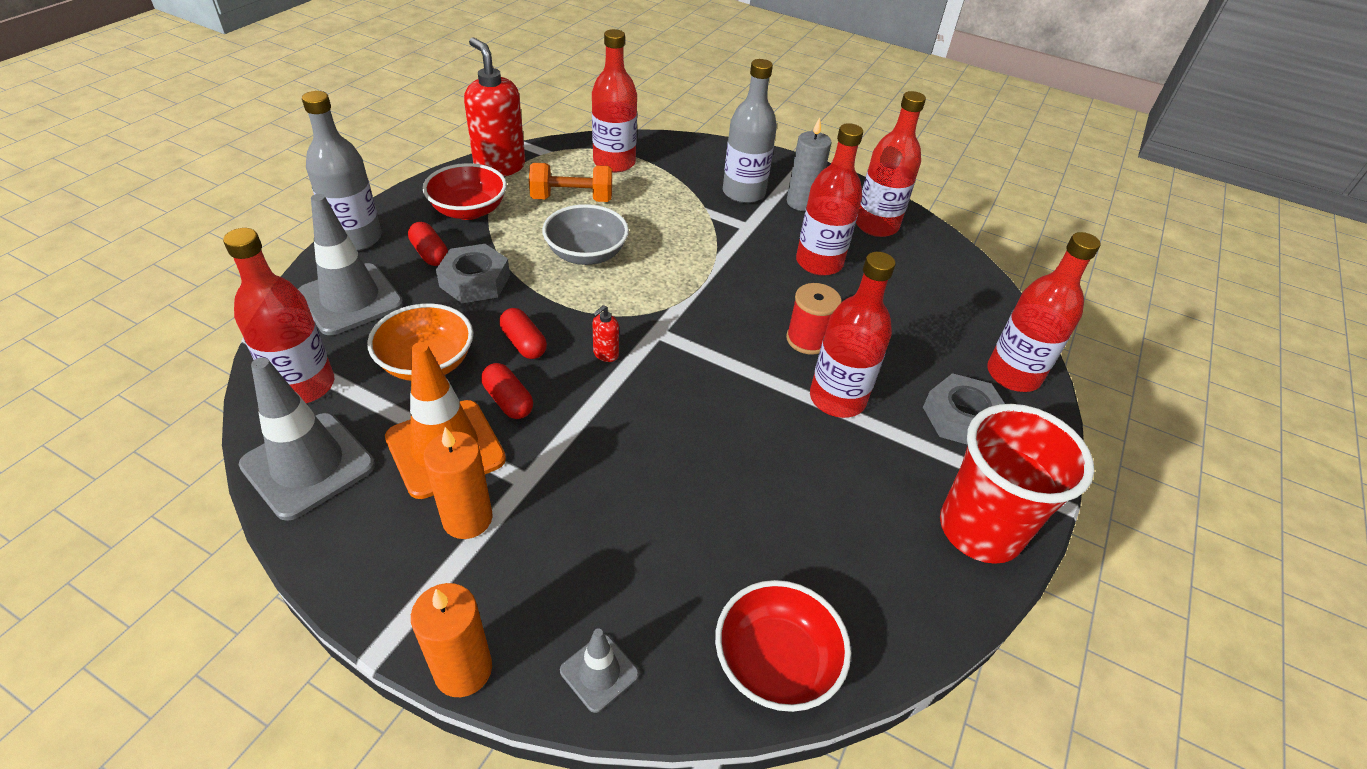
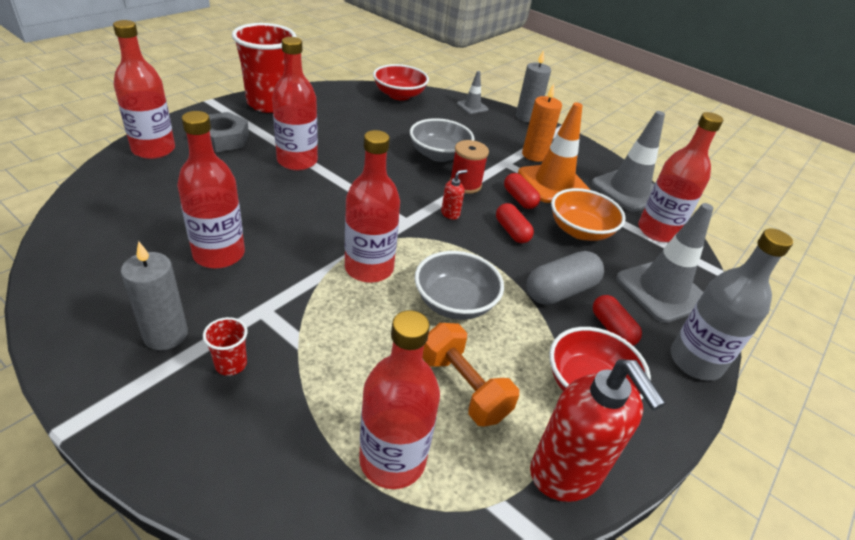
camera: 170 degrees left, 5 degrees down
orange candle [411,583,492,697] -> grey candle [516,50,551,123]
grey nut [436,244,510,303] -> grey capsule [526,251,604,305]
orange dumbbell [529,163,612,202] -> orange dumbbell turned 45 degrees clockwise [423,323,519,427]
grey bottle [723,59,777,203] -> red cup [203,317,248,376]
red spool [786,283,842,355] -> red spool moved to [450,140,489,194]
red bottle [856,91,926,237] -> red bottle moved to [345,130,400,283]
none -> grey bowl [410,118,474,162]

